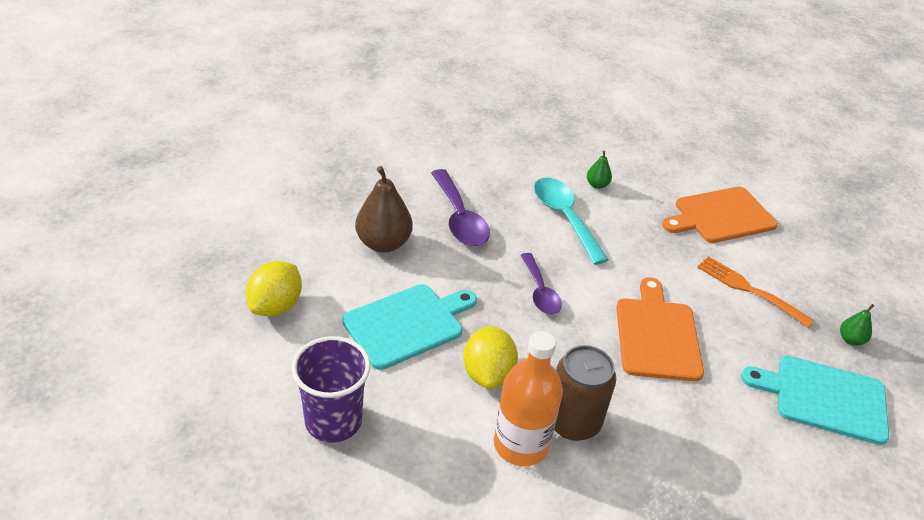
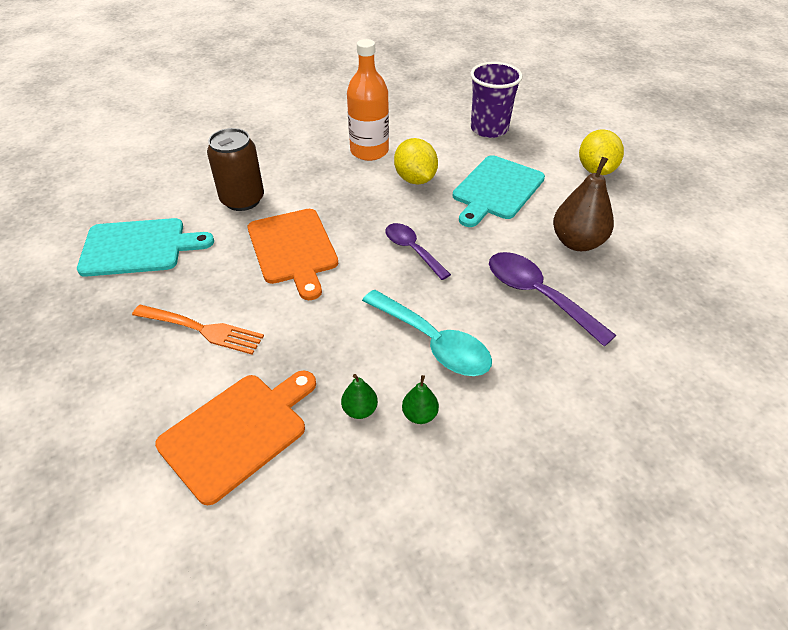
camera: 160 degrees right, 5 degrees up
brown can [554,345,616,441] -> brown can moved to [207,128,264,211]
green pear [840,304,874,346] -> green pear moved to [341,374,378,419]

